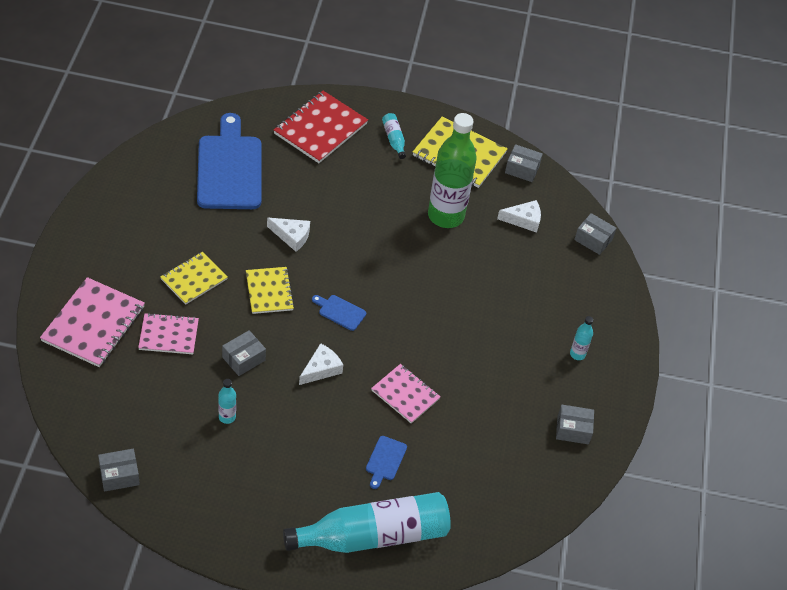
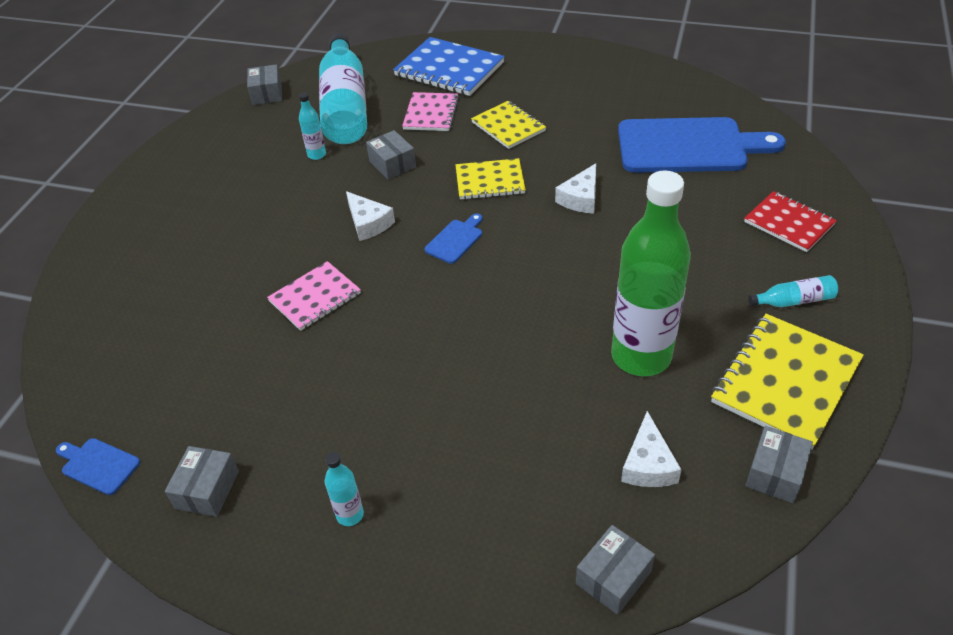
camera: 105 degrees right, 5 degrees down
pink notebook [40,277,145,367] -> blue notebook [393,37,505,96]
red notebook [274,91,368,163] -> red notebook [744,191,837,252], size x0.63
turquoise bottle [283,492,451,553] -> turquoise bottle moved to [319,33,367,144]
blue cutting board [366,436,407,489] -> blue cutting board moved to [56,438,140,495]

